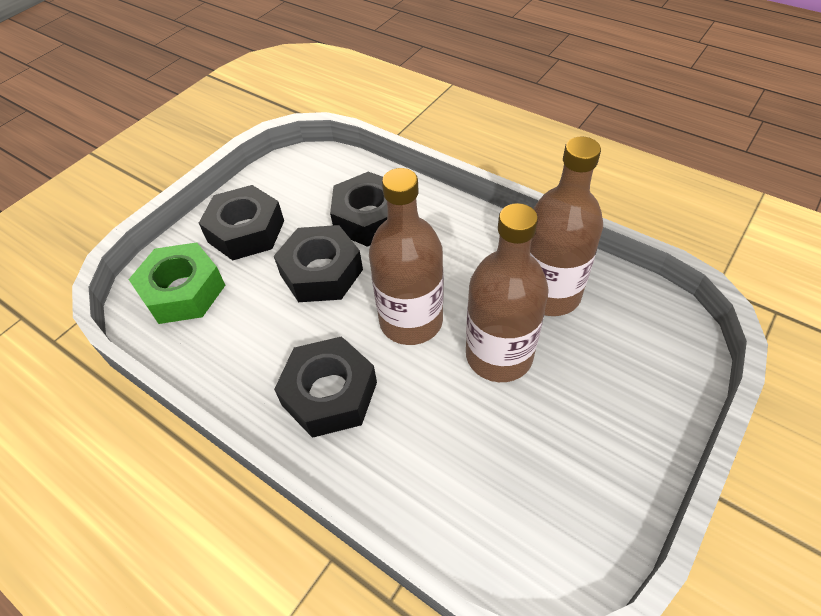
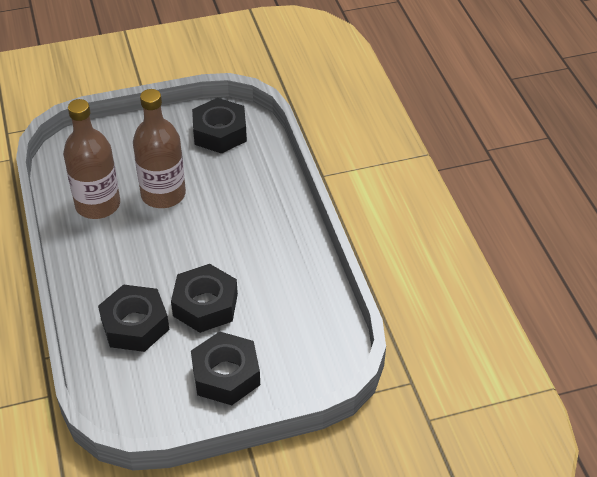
camera: 145 degrees left, 5 degrees down
green nut [128,242,225,324] -> none
black nut [274,336,377,438] -> black nut moved to [192,98,247,154]
brown bottle [369,168,444,345] -> none

